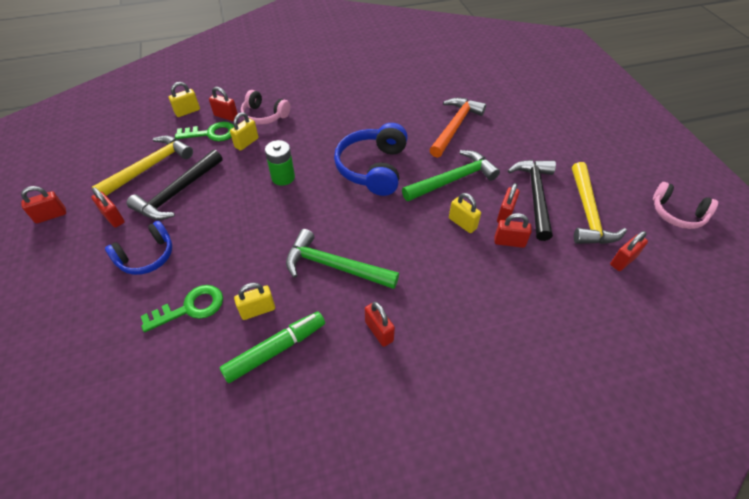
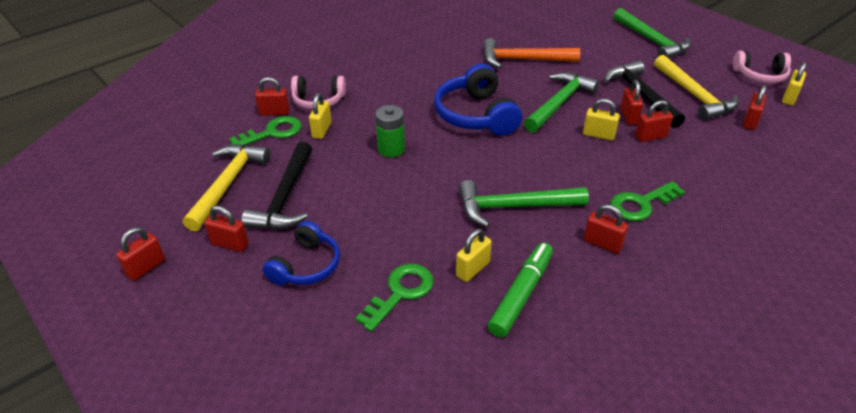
camera: 25 degrees left, 10 degrees down
yellow padlock [169,82,200,117] -> yellow padlock moved to [782,62,806,105]
orange hammer [430,98,486,158] -> orange hammer turned 90 degrees counterclockwise [483,38,580,68]
none -> green key [610,181,685,221]
none -> green hammer [613,8,691,59]

